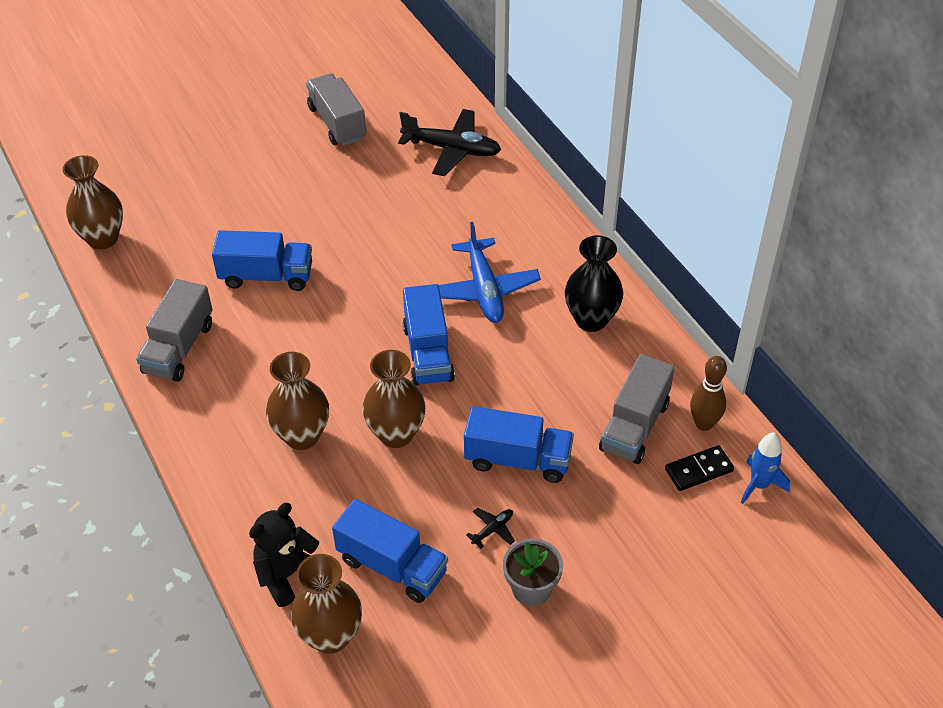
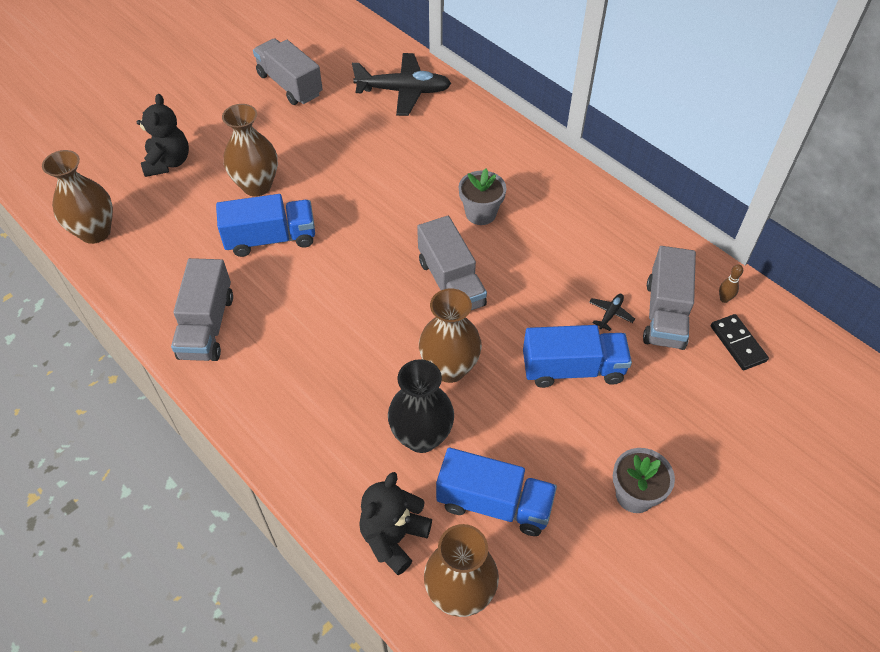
camera: 15 degrees left, 5 degrees up
brown vase [266,352,329,450] -> brown vase moved to [222,104,278,197]
blue truck [403,284,455,386] -> grey truck [417,216,487,310]
blue plane [438,222,541,323] -> grey flower pot [459,169,506,225]
black plane [466,508,515,548] -> black plane moved to [589,294,635,331]
black vase [565,235,623,332] -> black vase moved to [388,359,454,453]
black domino [665,445,734,491] -> black domino turned 75 degrees counterclockwise [711,314,769,370]
brown bowling pin [690,356,727,431] -> brown bowling pin [719,264,743,303], size x0.56
blue rocket [741,432,790,504] -> none
none -> black teddy bear [137,94,189,177]

